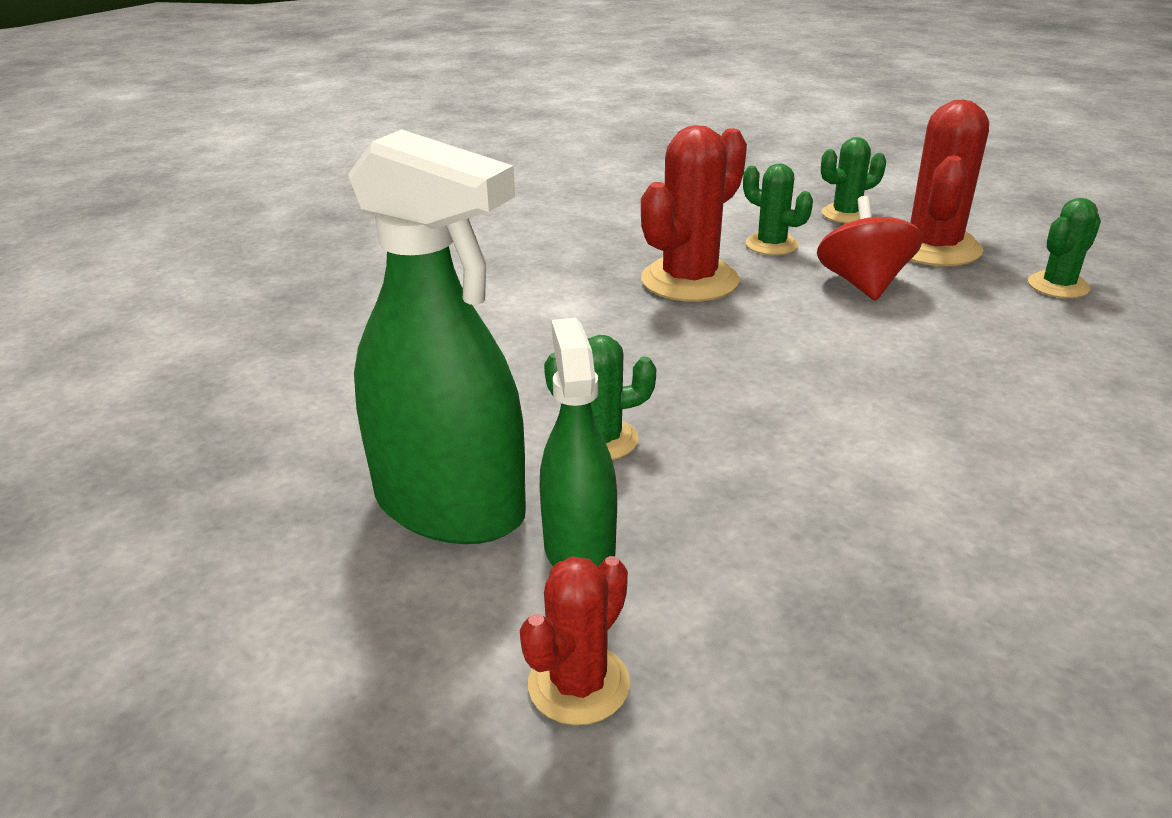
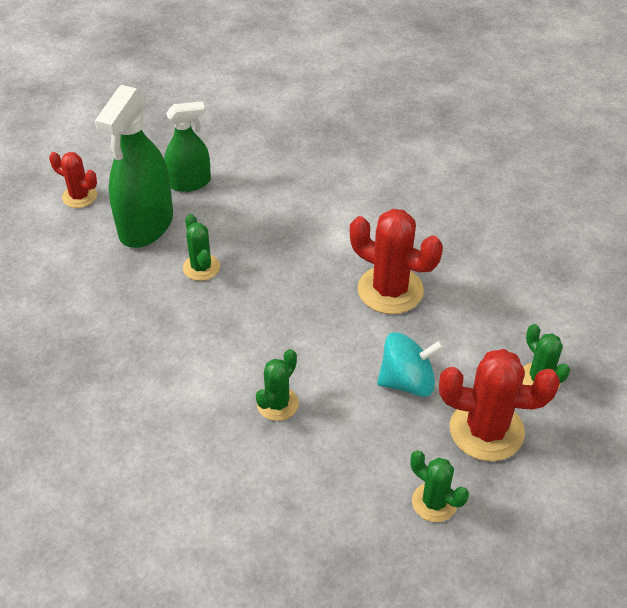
camera: 80 degrees right, 15 degrees up
red cactus [520,556,630,725] -> red cactus moved to [49,152,97,208]
green spray bottle [540,318,617,567] -> green spray bottle moved to [164,101,211,192]
green cactus [743,163,813,255] -> green cactus moved to [256,349,299,421]
red spinning top [817,196,923,301] -> turquoise spinning top [377,332,444,397]

